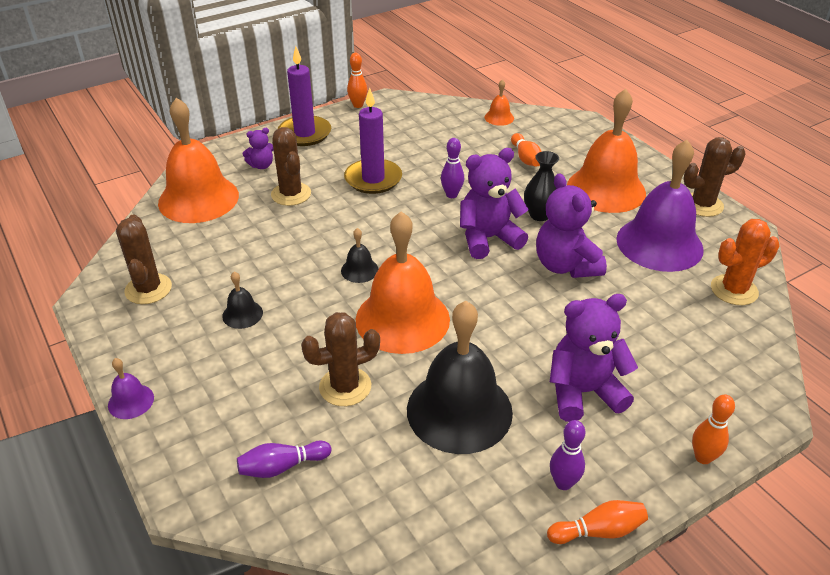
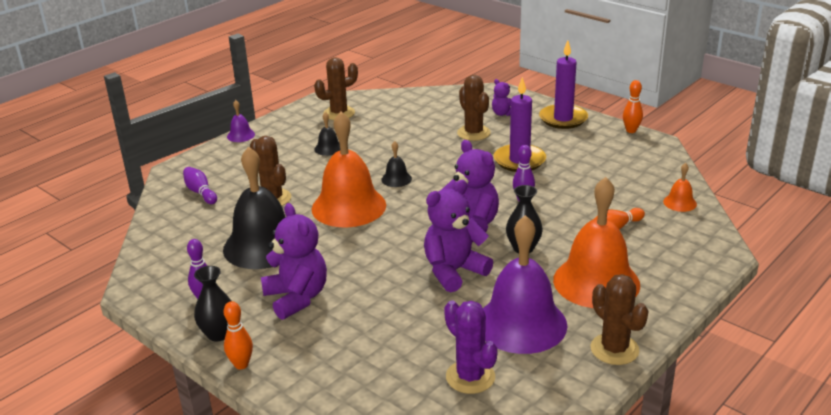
camera: 75 degrees right, 10 degrees down
orange bell [158,98,239,223] -> none
brown cactus [271,127,311,206] -> brown cactus turned 75 degrees counterclockwise [457,75,491,141]
orange bowling pin [547,500,648,544] -> none
orange cactus [711,219,780,305] -> purple cactus [444,300,498,394]
none -> black vase [194,266,231,342]

